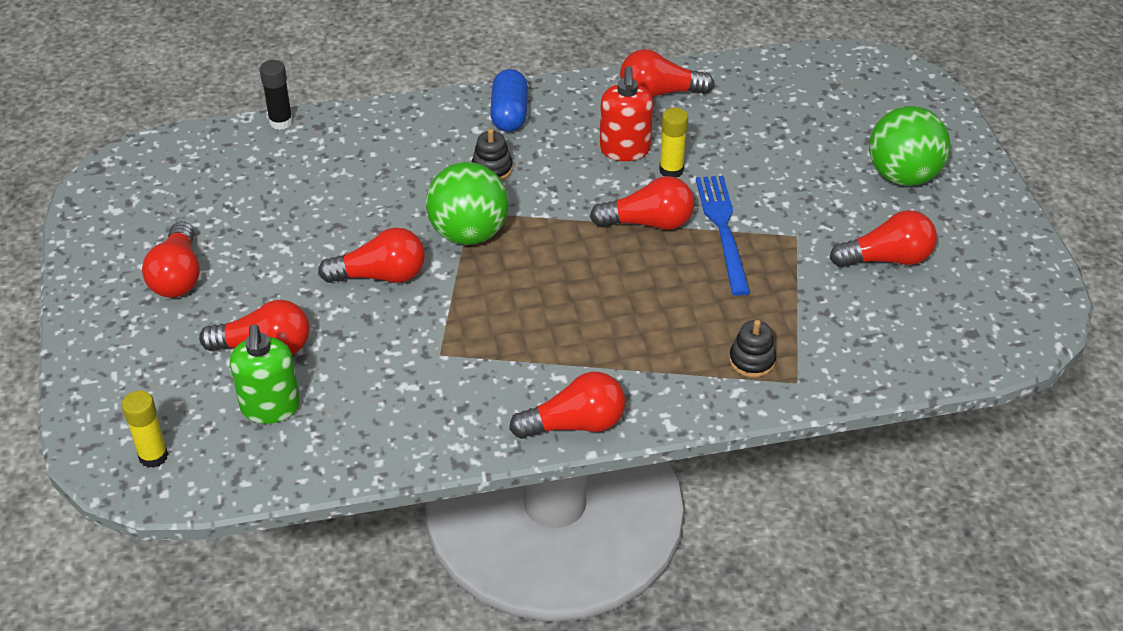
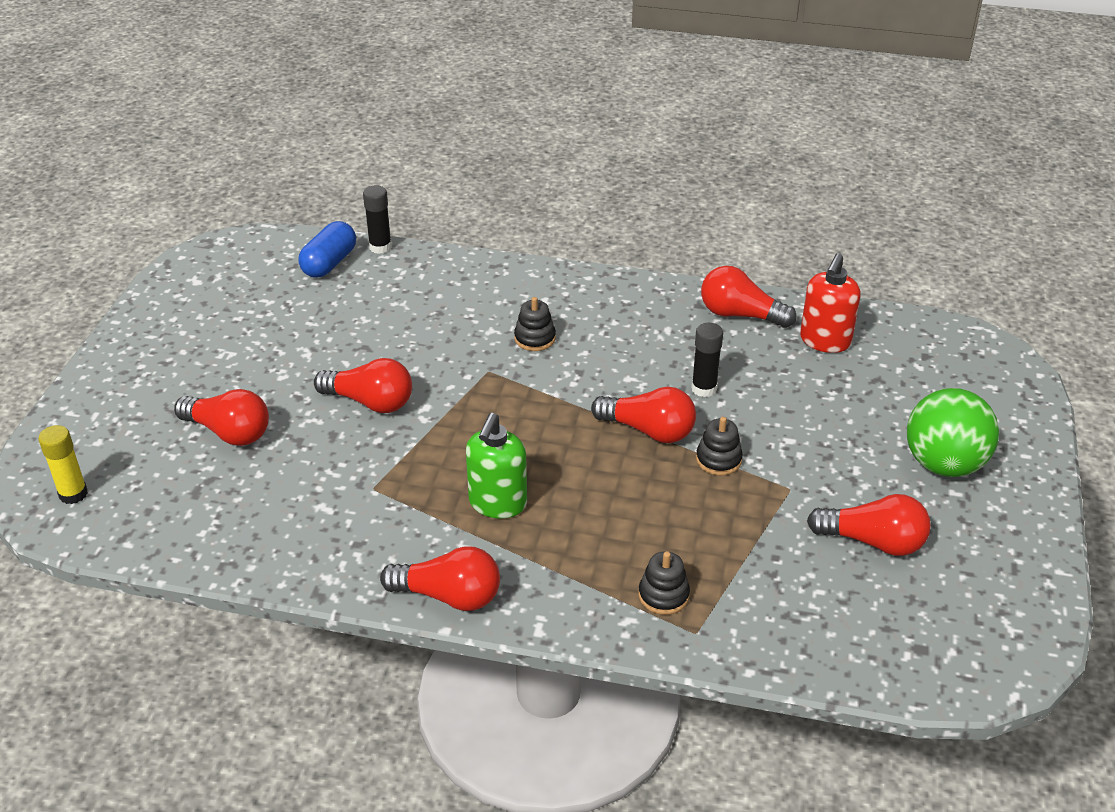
camera: 25 degrees right, 5 degrees down
red light bulb [142,221,200,298] -> none
green soap dispenser [230,324,300,424] -> green soap dispenser moved to [466,413,527,519]
green ball [426,162,509,245] -> none
blue capsule [490,69,528,132] -> blue capsule moved to [298,221,356,278]
red soap dispenser [600,66,653,161] -> red soap dispenser moved to [800,253,861,353]
yellow glue stick [659,107,688,178] -> black glue stick [691,323,723,397]
blue fork [696,176,750,296] -> black stacking toy [696,417,743,475]

